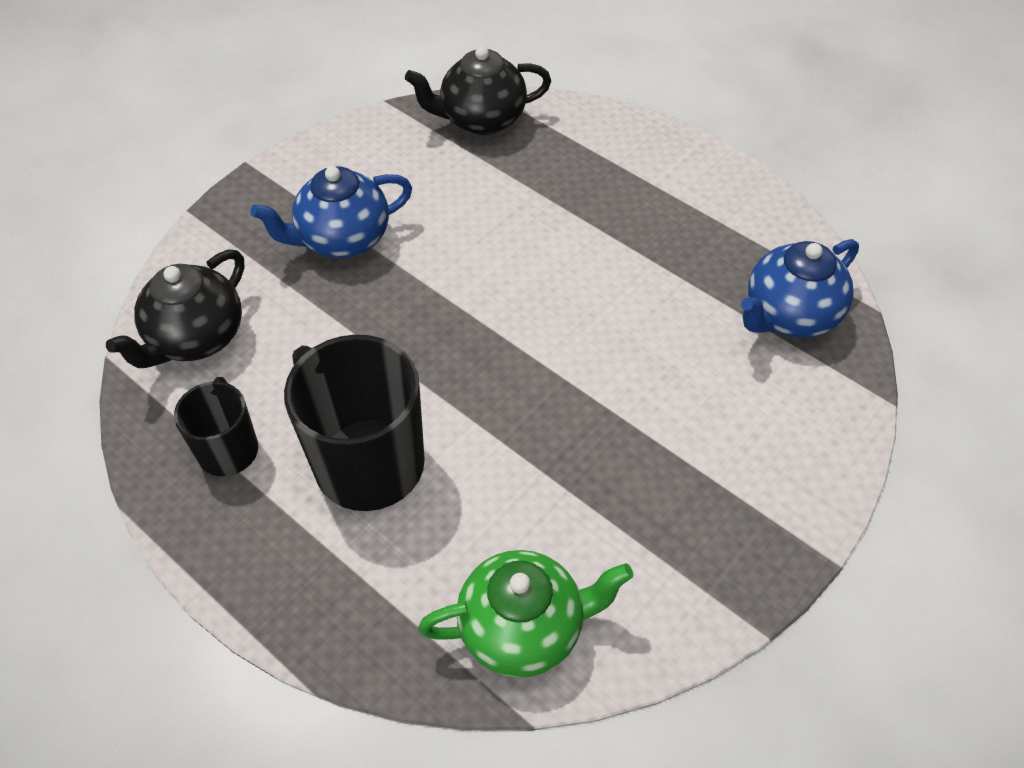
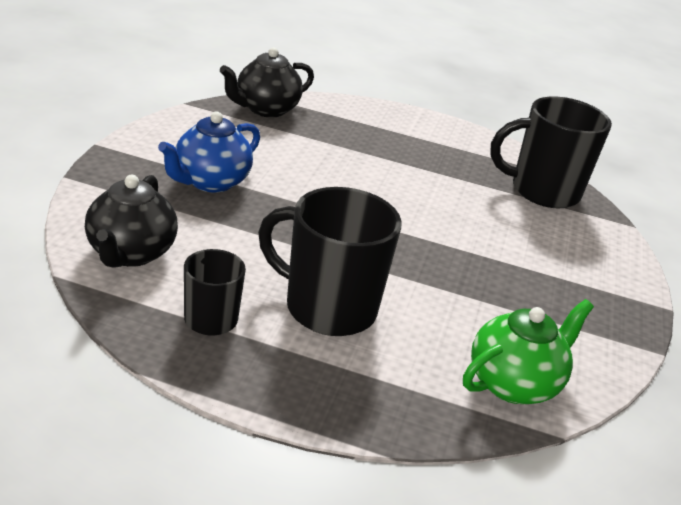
camera: 30 degrees left, 20 degrees down
blue teapot [741,239,859,338] -> black mug [490,96,612,208]

